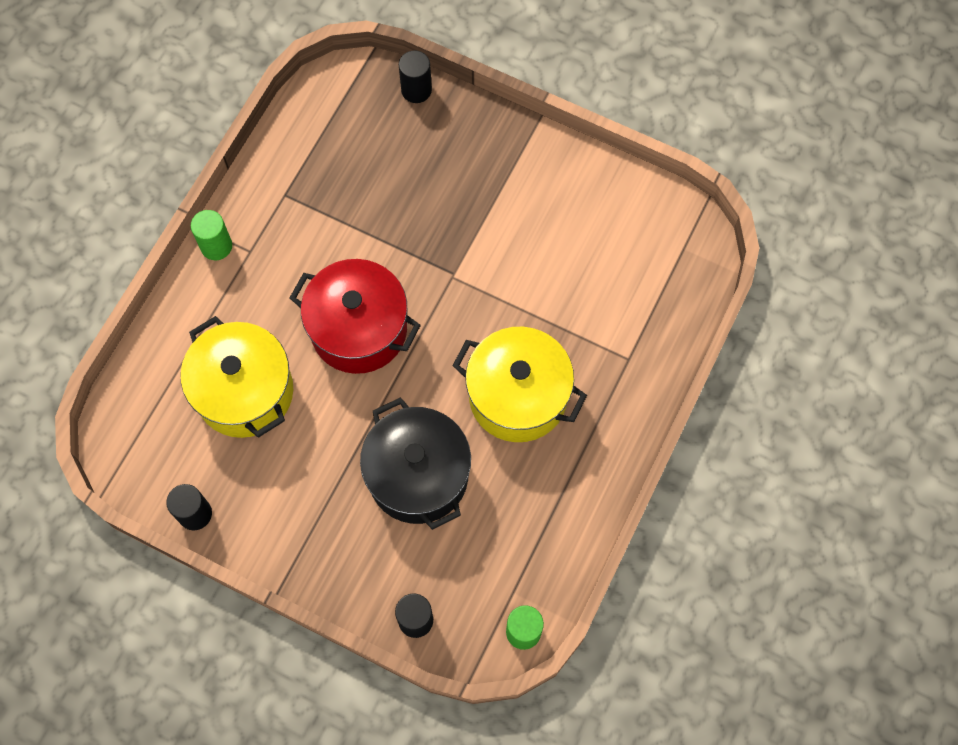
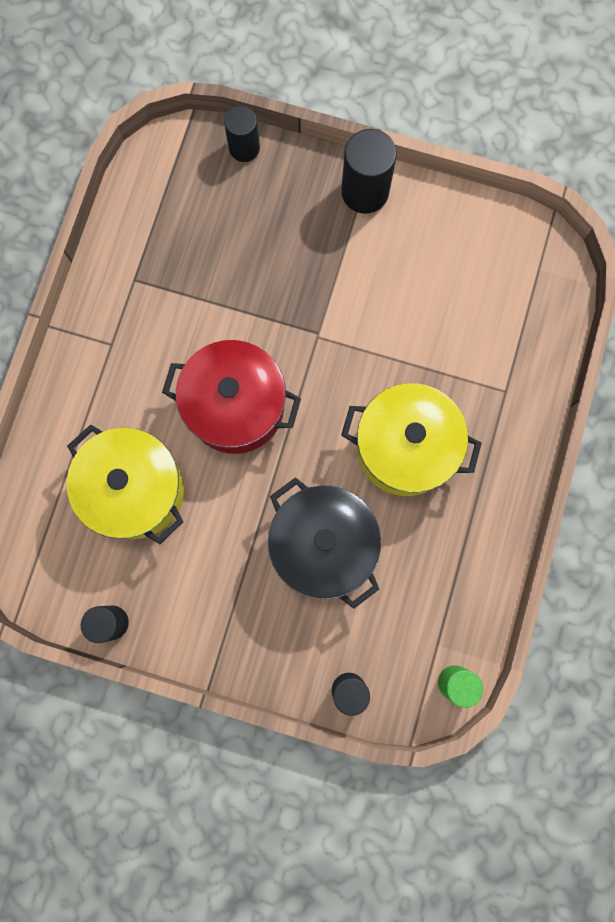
camera: 10 degrees left, 10 degrees up
green cylinder [191,210,232,260] -> none
none -> black cylinder [341,129,397,214]

